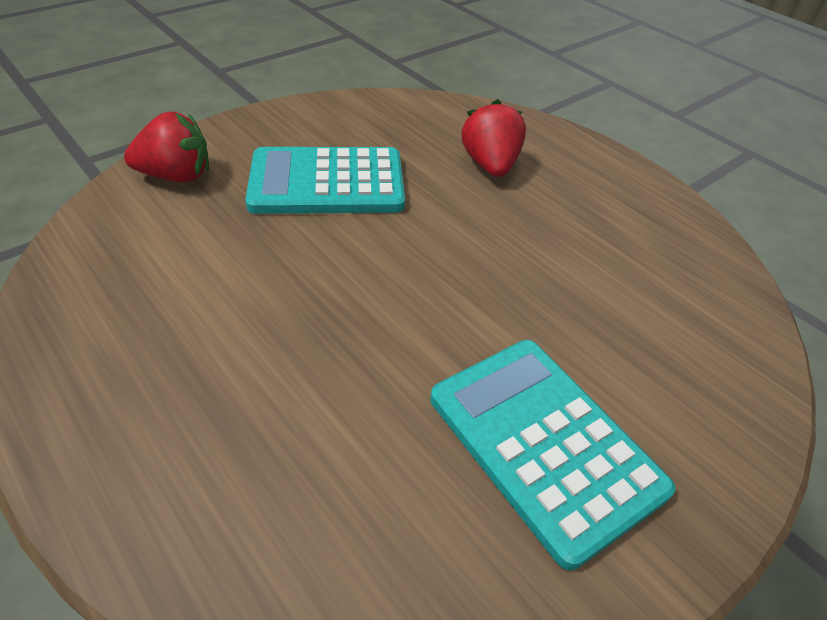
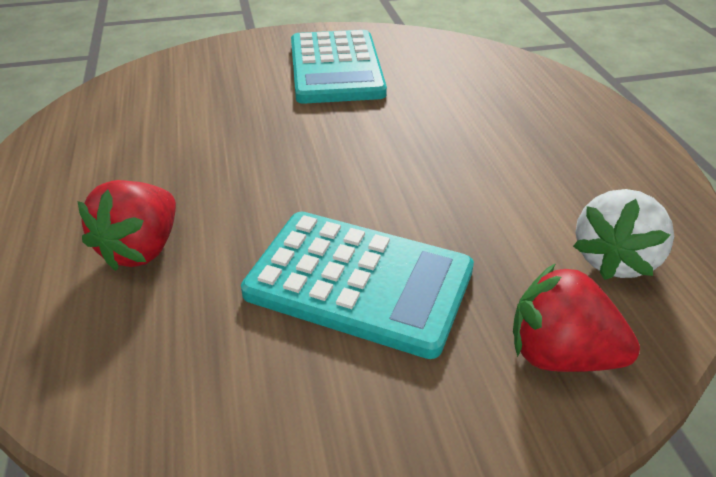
camera: 150 degrees left, 5 degrees down
none -> white strawberry [573,189,674,280]

